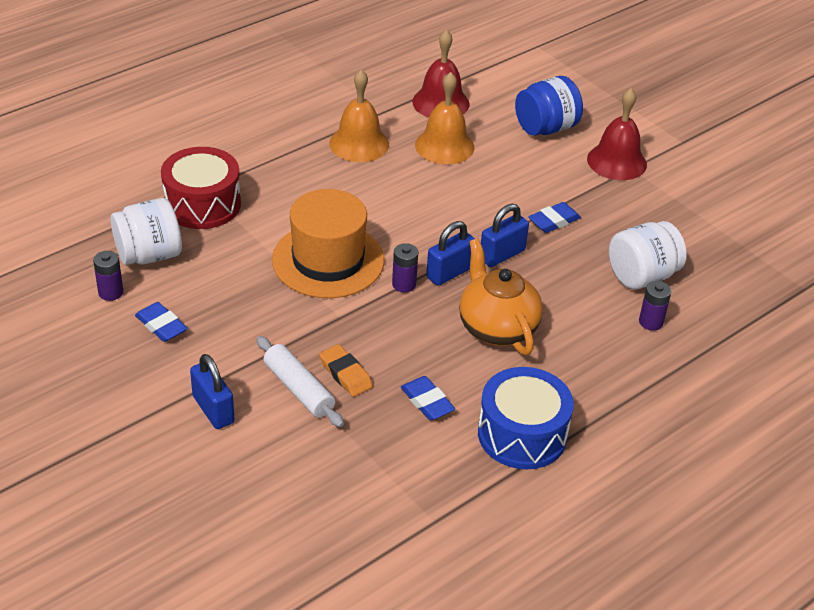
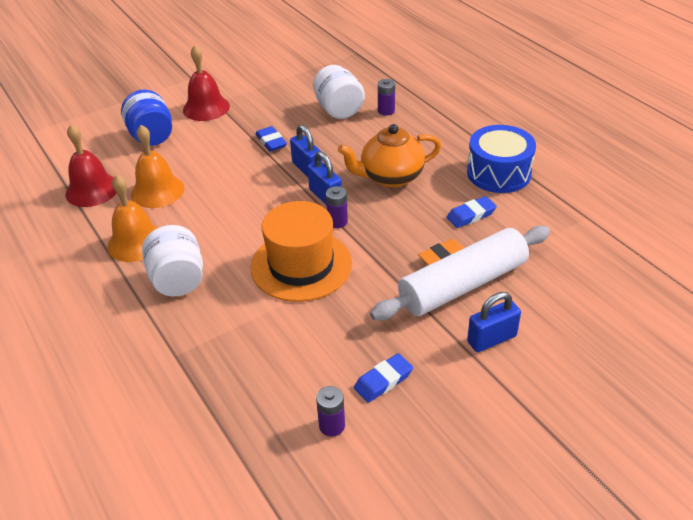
camera: 80 degrees left, 0 degrees up
white jar [111,198,182,265] -> white jar moved to [142,225,203,296]
red drum [161,147,241,229] -> none
white rolling pin [256,336,344,427] -> white rolling pin [370,226,550,320], size x1.76

